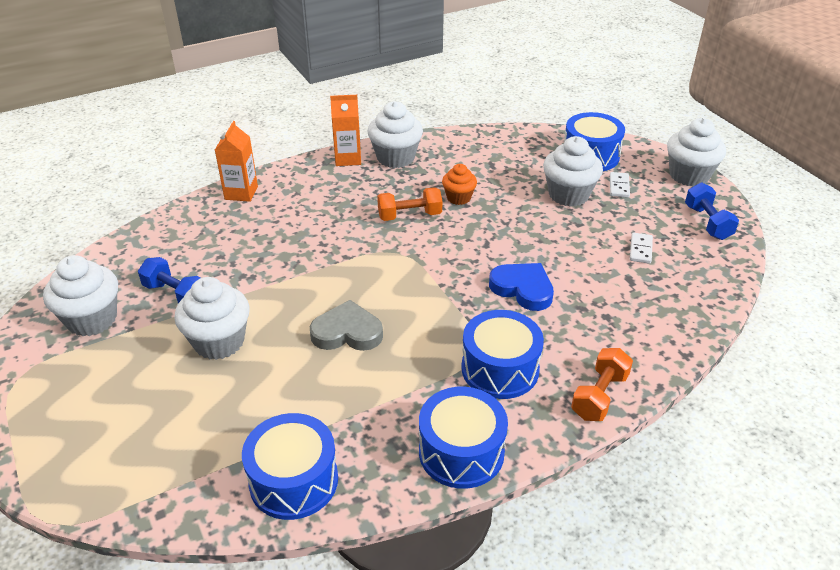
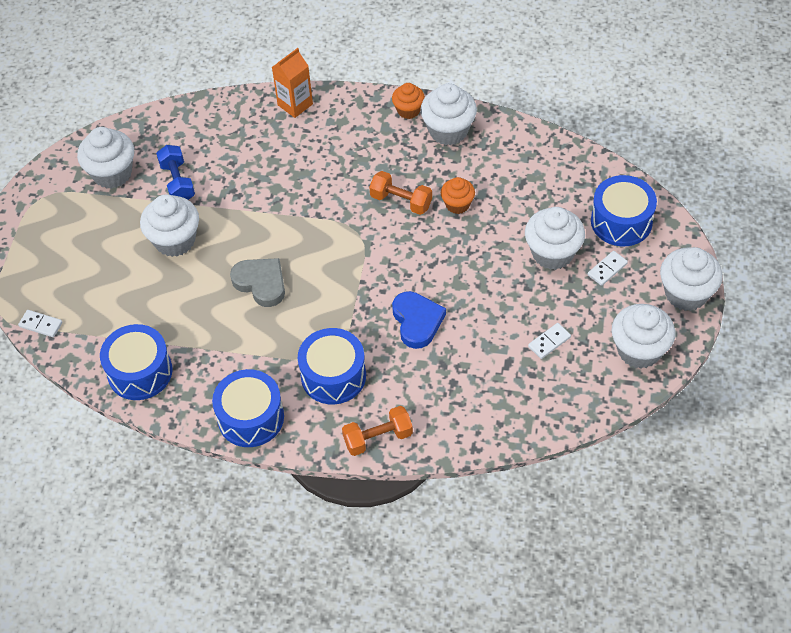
camera: 40 degrees right, 15 degrees up
orange carton [330,95,361,166] -> orange cupcake [392,83,425,119]
blue dumbbell [685,183,739,240] -> white cupcake [612,304,675,369]
none -> white domino [18,310,63,337]

